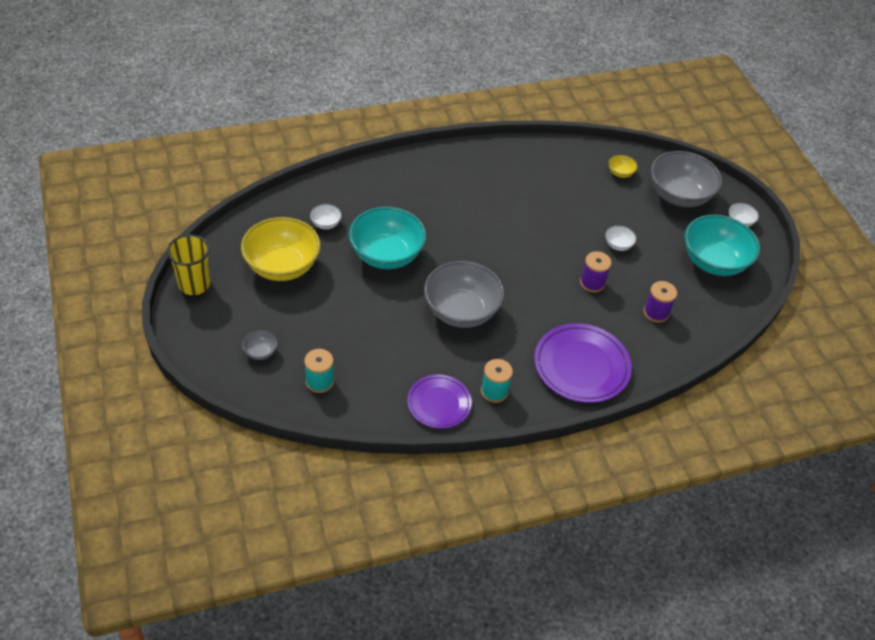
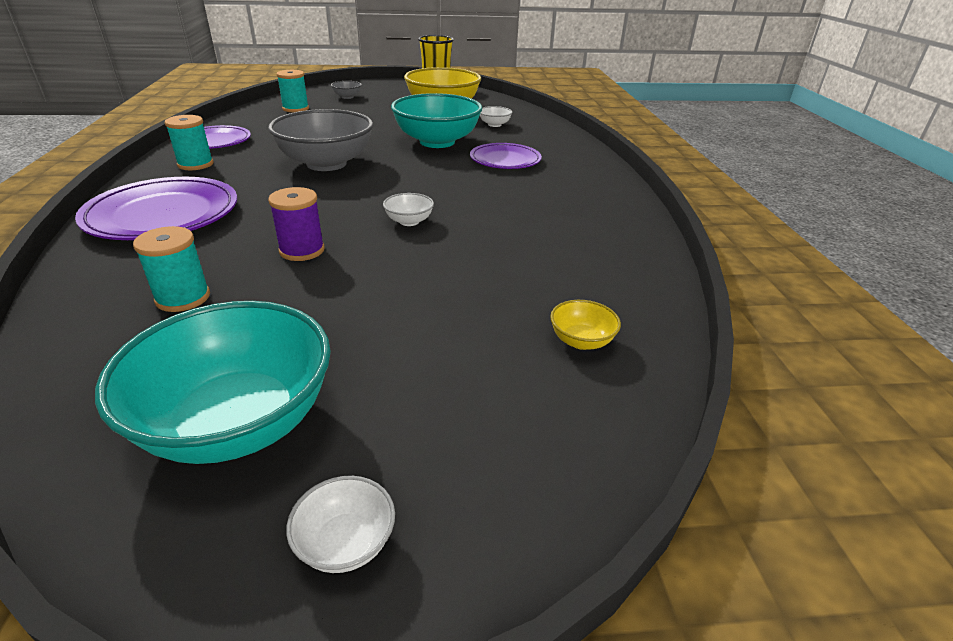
camera: 105 degrees right, 15 degrees down
white bowl [605,226,636,251] -> white bowl moved to [383,193,434,226]
purple spool [643,281,677,323] -> turquoise spool [133,226,210,312]
grey bowl [651,151,722,207] -> none
none -> purple plate [470,143,542,169]

